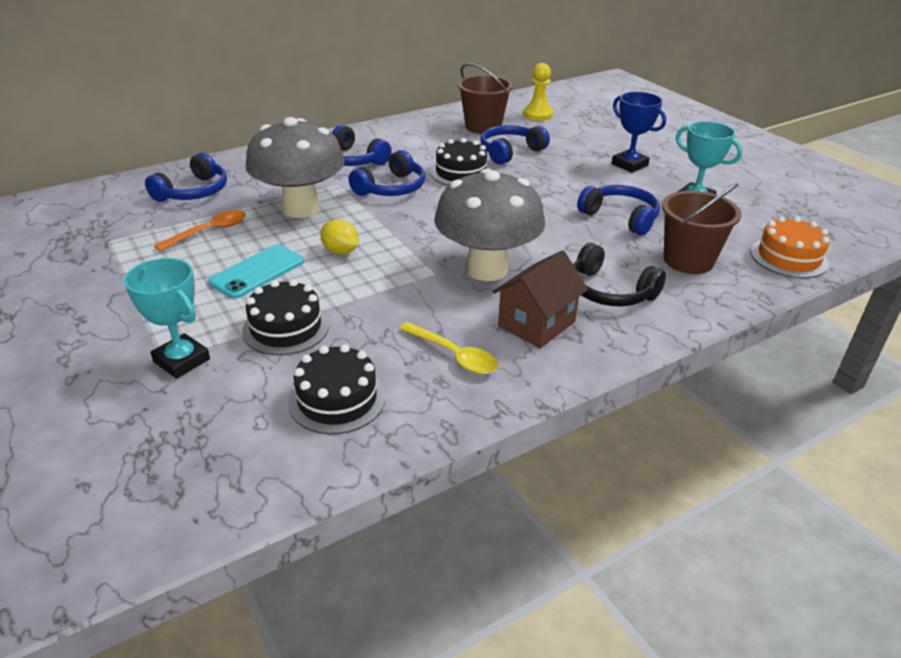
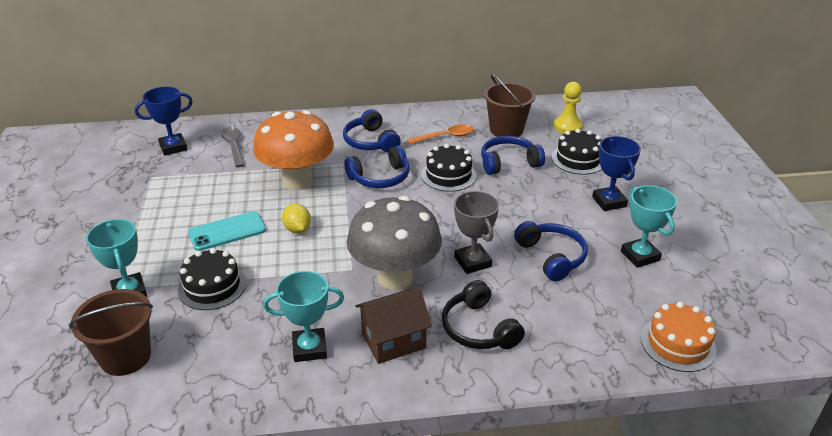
camera: 25 degrees right, 0 degrees up
blue headphones [145,152,227,202] -> grey spoon [221,127,244,167]
orange spoon [154,210,246,251] -> orange spoon moved to [407,124,473,144]
grey mushroom [246,117,345,218] -> orange mushroom [253,110,334,190]
black cake [288,344,386,434] -> black cake moved to [552,129,602,175]
yellow spoon [399,322,498,374] -> turquoise trophy [263,271,344,362]
brown bucket [662,183,742,274] -> brown bucket moved to [69,289,153,376]
none -> blue trophy [135,87,193,156]
none -> grey trophy [454,191,499,274]

